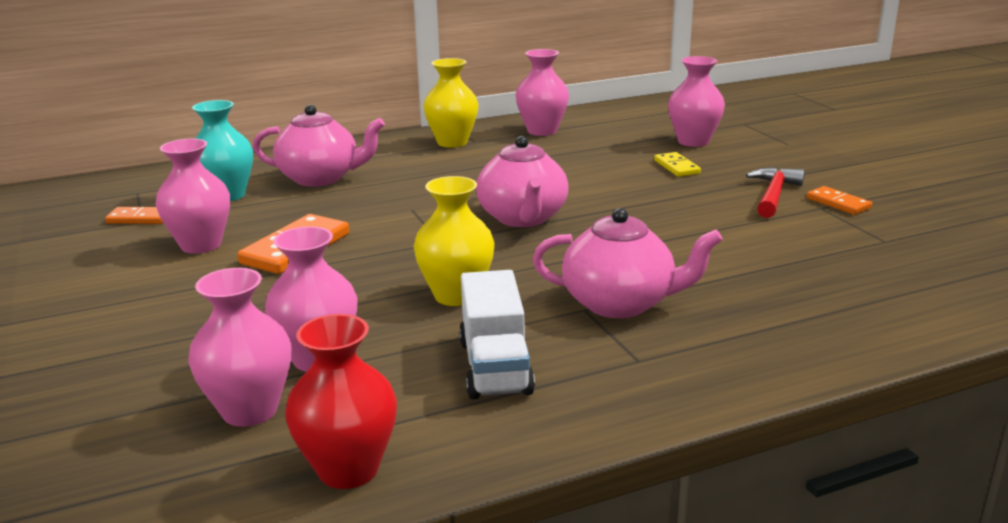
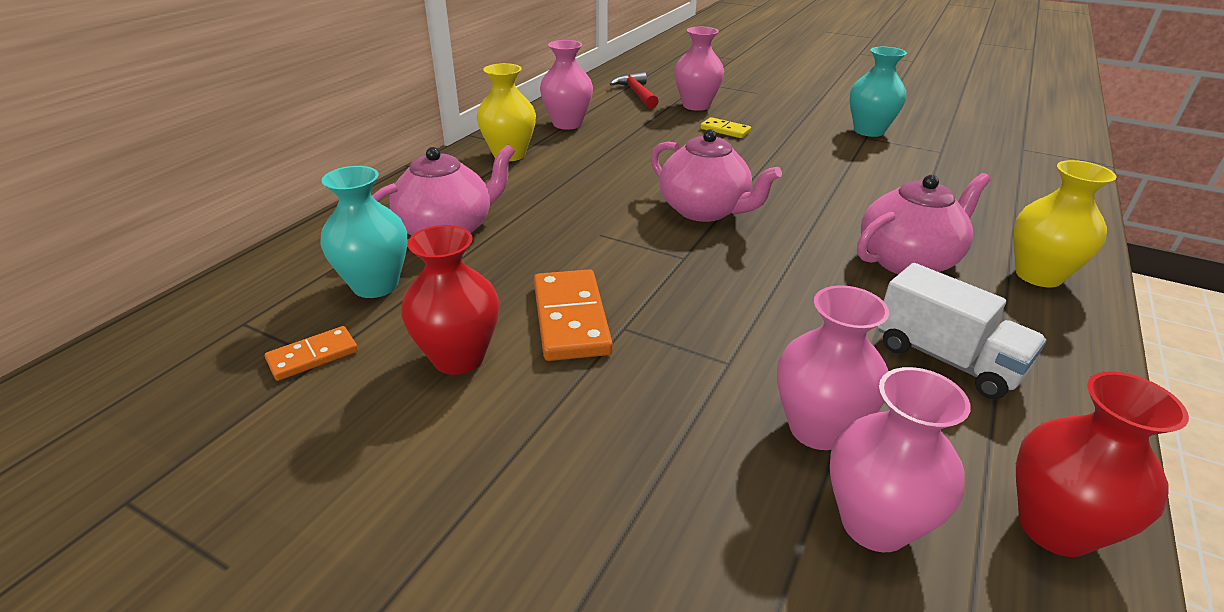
camera: 40 degrees left, 10 degrees up
pink vase [156,138,230,254] -> red vase [401,225,499,375]
yellow vase [413,176,495,306] -> yellow vase moved to [1014,160,1117,288]
red hammer [746,167,805,218] -> red hammer moved to [609,72,659,108]
orange domino [807,186,872,215] -> turquoise vase [849,47,907,137]

